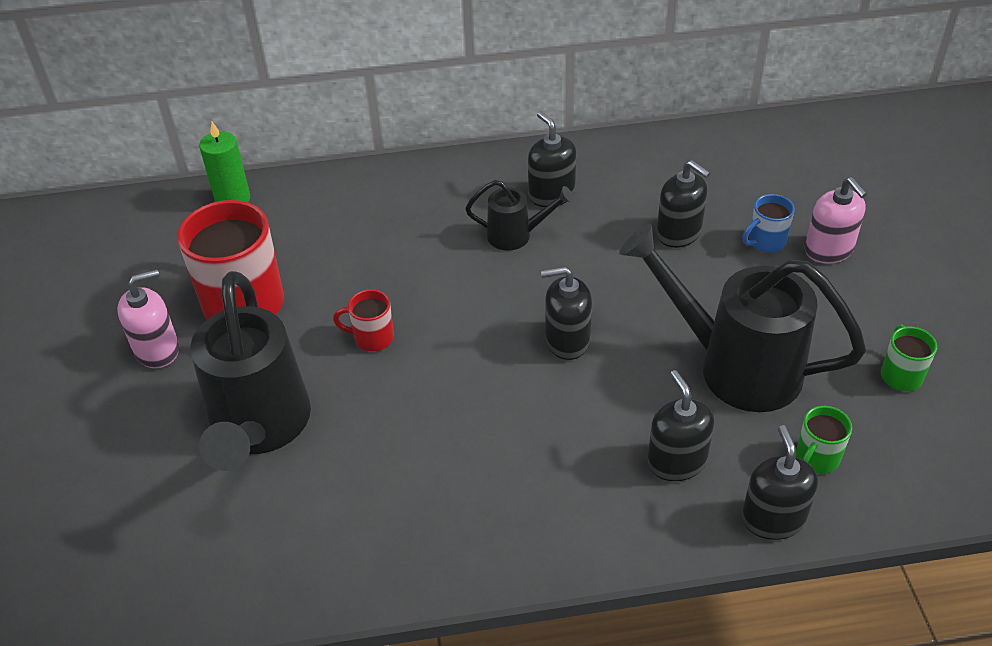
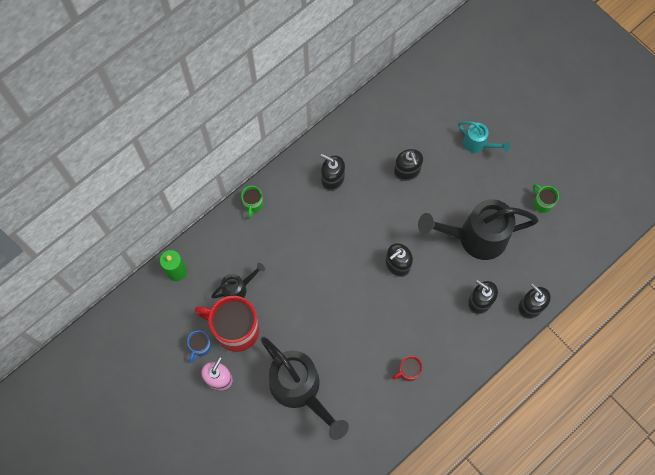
camera: 35 degrees left, 25 degrees up
red mug [333,289,394,351] -> red mug moved to [392,356,423,381]
black watering can [465,180,574,251] -> black watering can moved to [211,263,265,299]
black soap dispenser [657,160,710,248] -> black soap dispenser turned 60 degrees clockwise [394,149,423,181]
blue mug [742,194,794,253] -> blue mug moved to [187,331,212,362]
green mug [796,406,852,474] -> green mug moved to [241,186,263,218]
pink soap dispenser [805,177,867,264] -> turquoise watering can [458,121,510,153]

